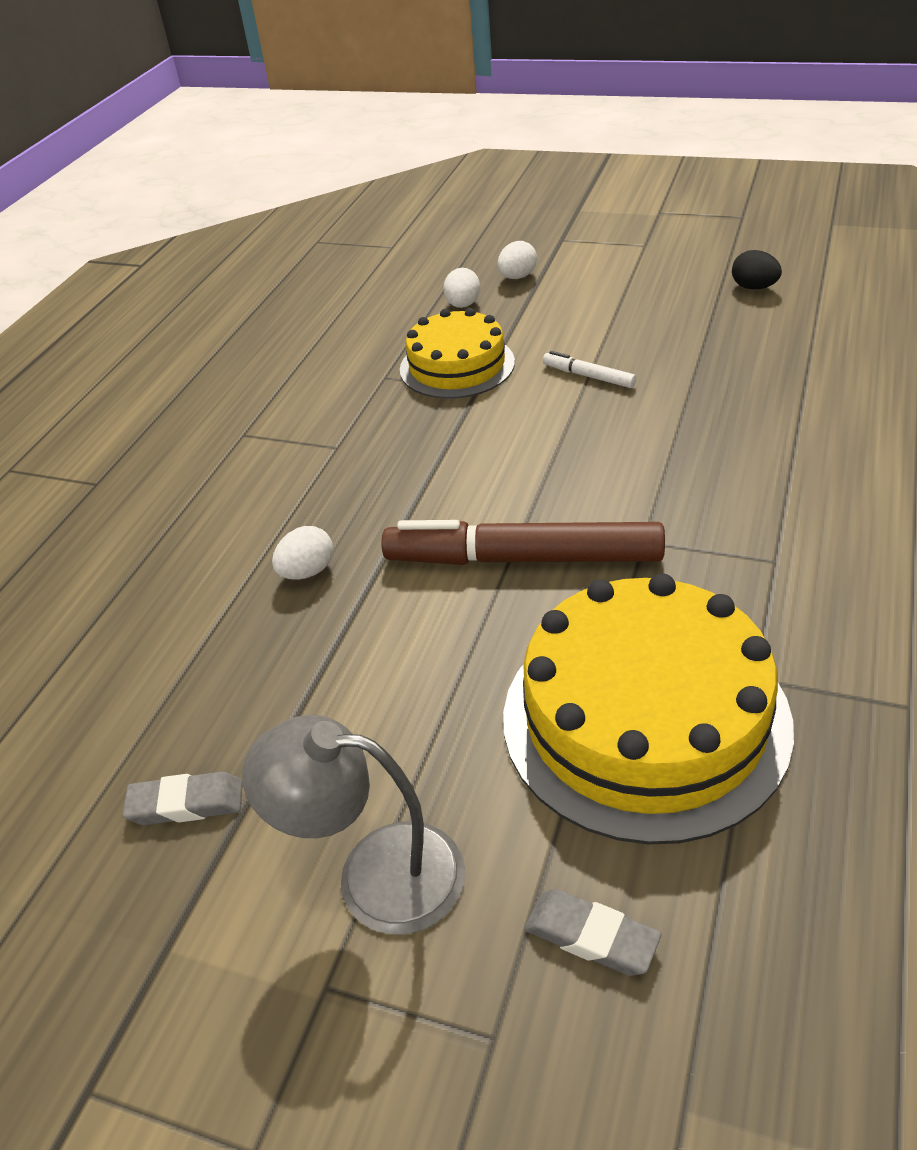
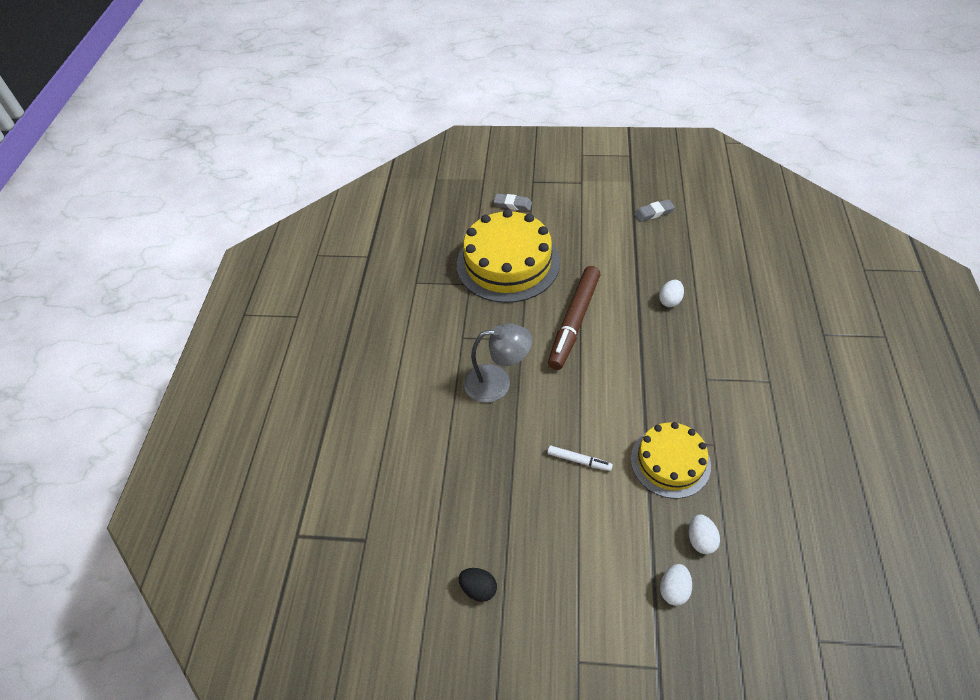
camera: 165 degrees right, 10 degrees up
grey lamp [242,715,465,935] -> grey lamp moved to [464,323,532,403]
brown marker [381,520,665,565] -> brown marker turned 120 degrees clockwise [548,266,601,370]

